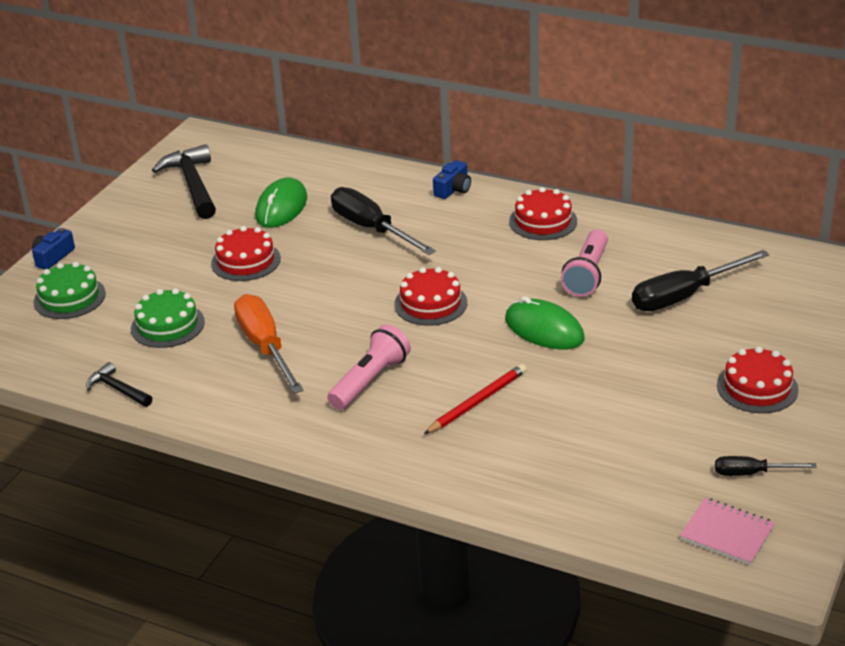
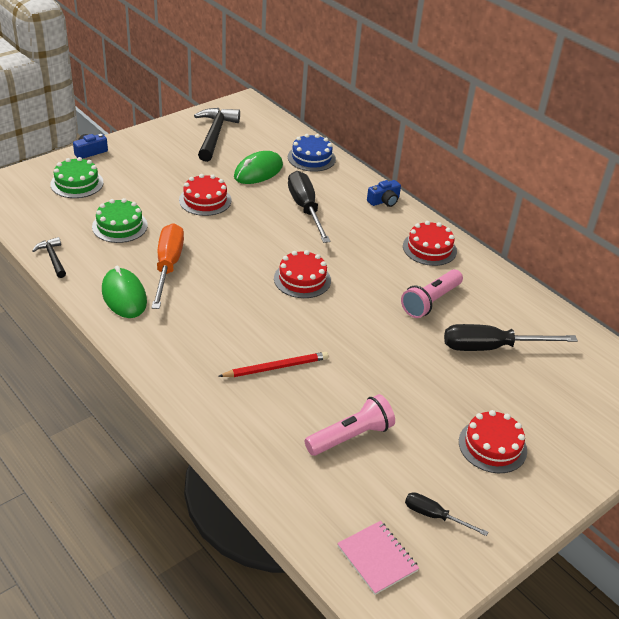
camera: 20 degrees right, 5 degrees up
pink flashlight [327,324,411,410] -> pink flashlight moved to [305,394,395,456]
green mouse [505,296,584,349] -> green mouse moved to [102,266,147,318]
none -> blue cake [288,134,336,172]

